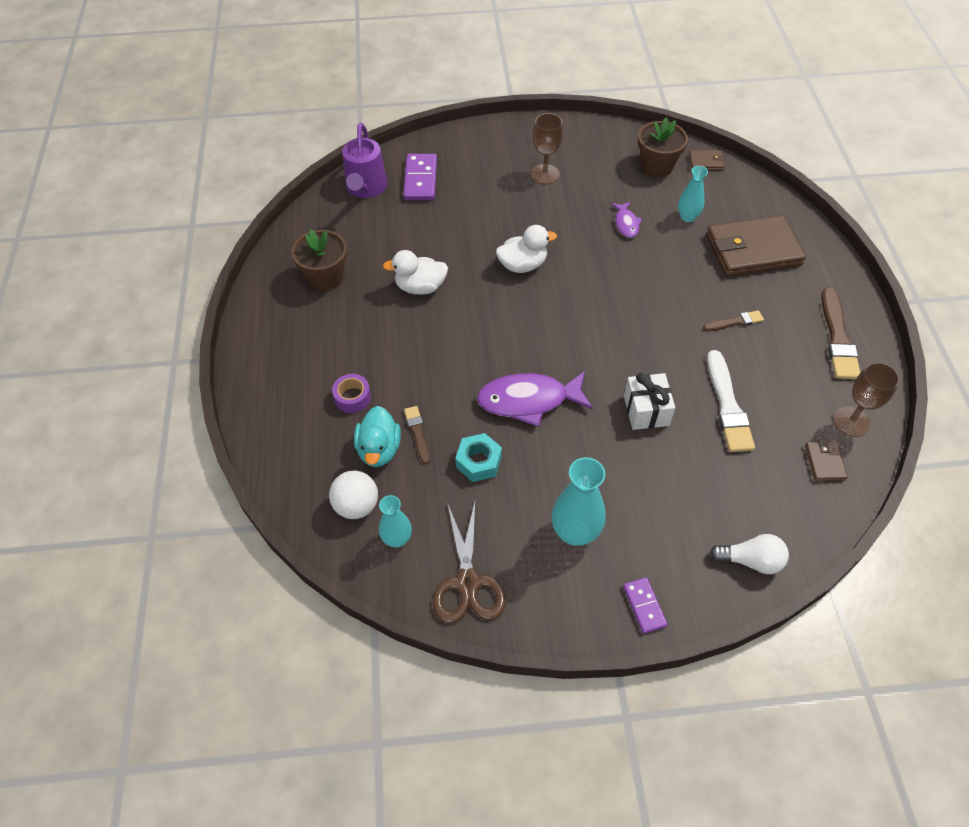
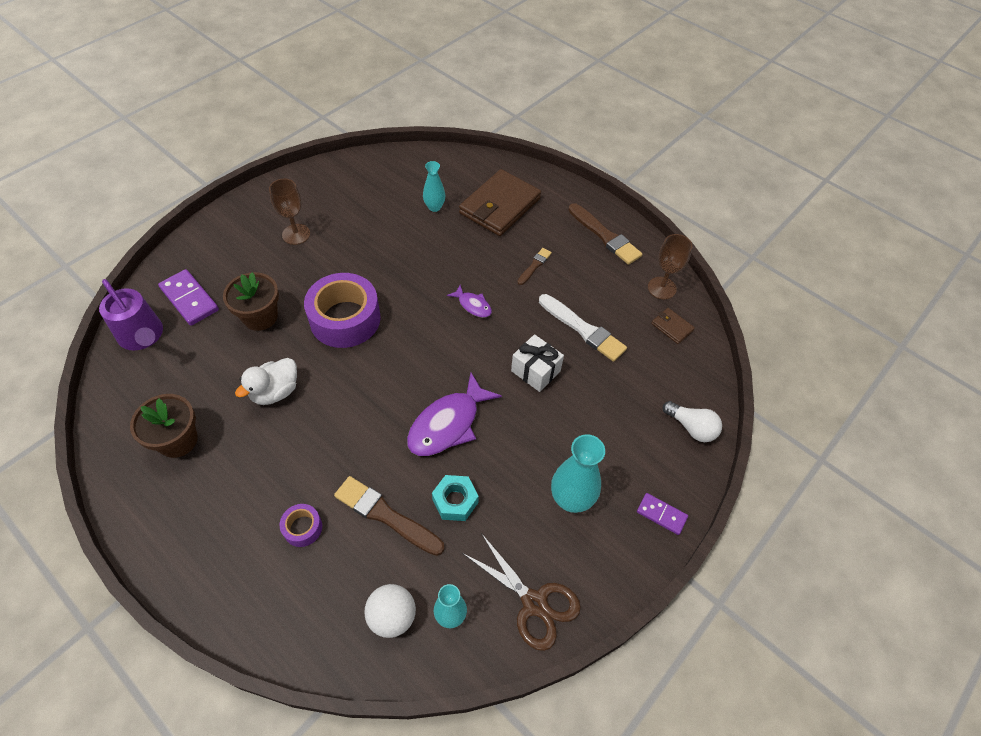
camera: 45 degrees left, 0 degrees up
turquoise duck [354,406,401,467] -> none
brown brush [404,406,430,464] -> brown brush [334,476,444,556], size x1.83
white duck [496,225,557,273] -> purple tape [304,273,381,348]
purple fish [611,202,642,238] -> purple fish moved to [447,285,492,318]
brown flower pot [638,117,688,177] -> brown flower pot moved to [223,272,279,331]
brown wallet [689,150,725,170] -> none
white light bulb [710,534,789,574] -> white light bulb turned 75 degrees clockwise [663,401,722,442]

